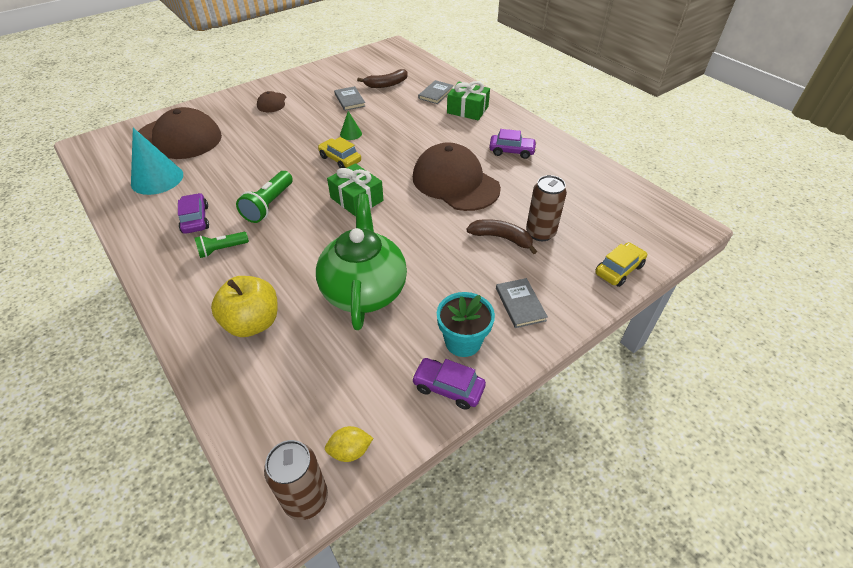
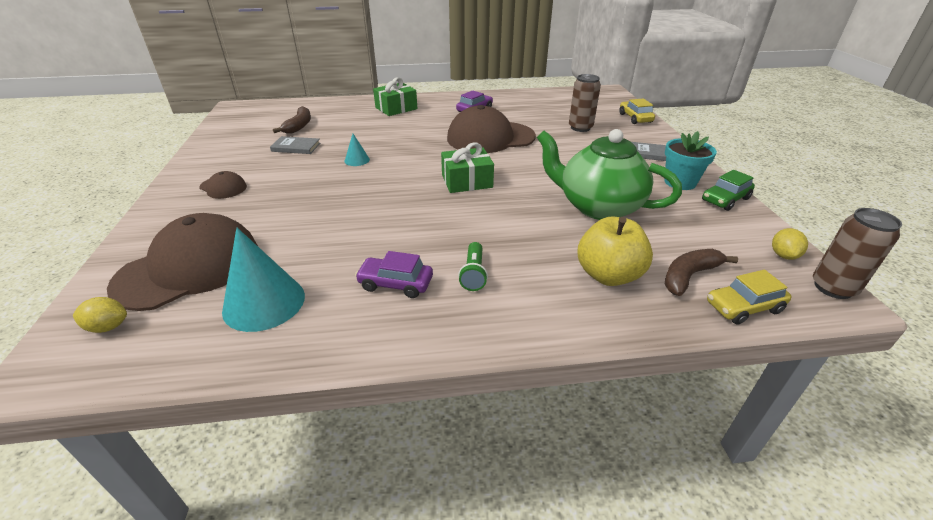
camera: 60 degrees left, 10 degrees down
green flashlight [236,171,293,223] -> none
yellow car [318,137,361,168] -> yellow car moved to [707,270,792,325]
green cone [340,111,362,140] -> turquoise cone [345,134,370,166]
purple car [412,358,486,410] -> green car [702,170,755,211]
grey book [418,80,454,104] -> none
brown banana [466,219,537,254] -> brown banana moved to [664,249,738,296]
none -> yellow lemon [73,297,127,333]

